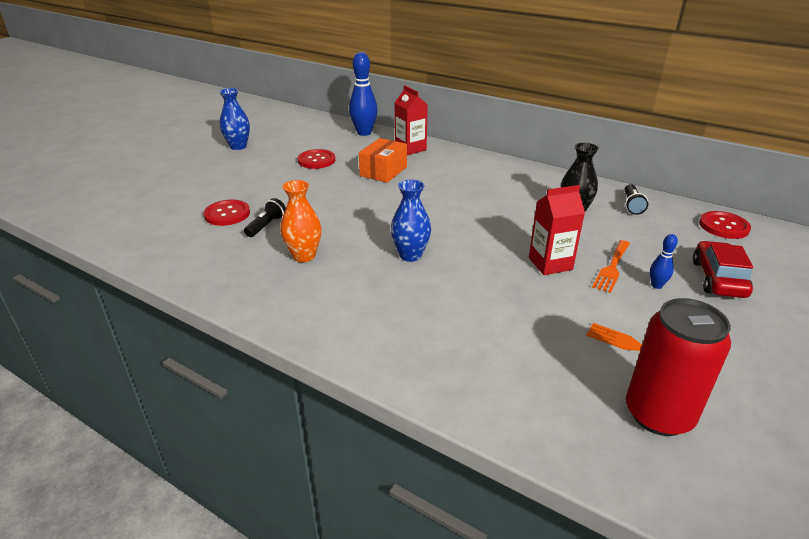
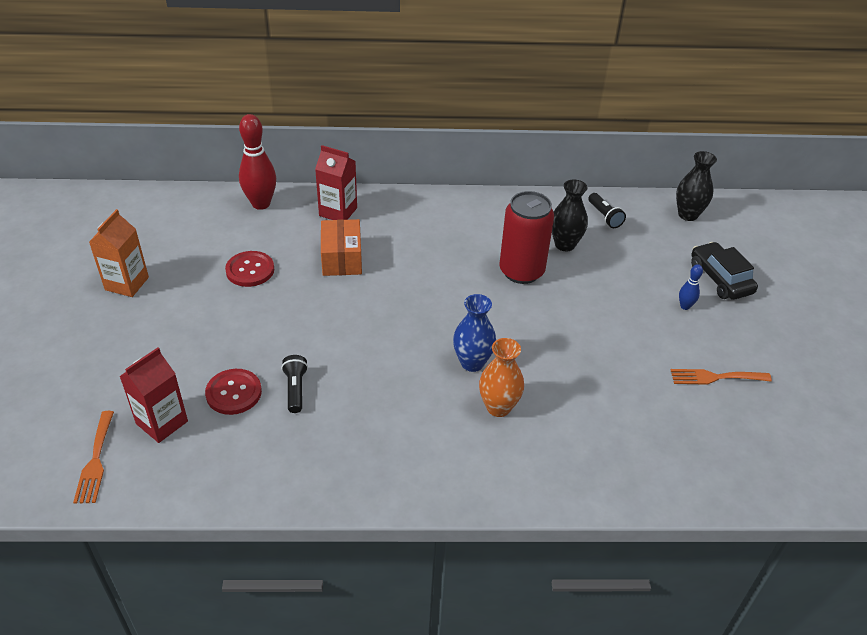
camera: 35 degrees left, 10 degrees up
blue vase [219,88,250,150] -> orange carton [89,209,149,297]
orange vase [280,180,322,262] -> orange vase moved to [479,338,524,417]
blue bowling pin [349,52,377,136] -> red bowling pin [239,114,276,210]
red carton [529,185,585,275] -> red carton moved to [119,348,188,443]
orange fork [592,240,630,293] -> orange fork moved to [73,411,114,504]
red can [626,298,731,436] -> red can moved to [499,191,554,284]
red car [693,241,753,298] -> black car [691,242,758,300]
red button [699,211,751,239] -> black vase [676,151,717,221]

